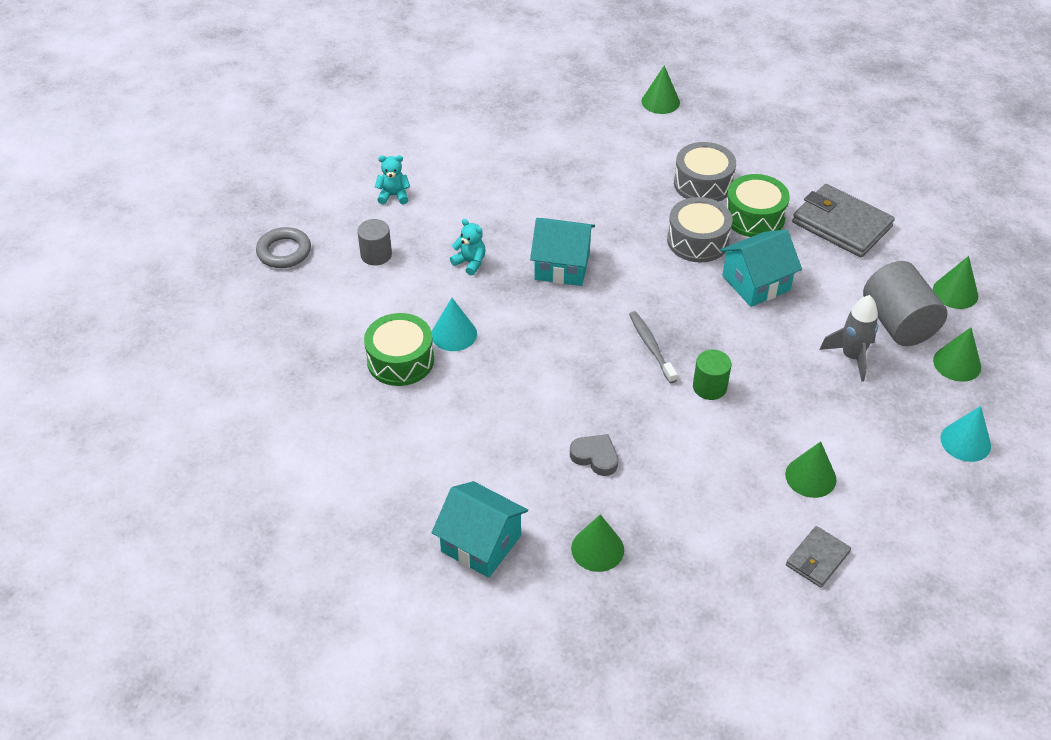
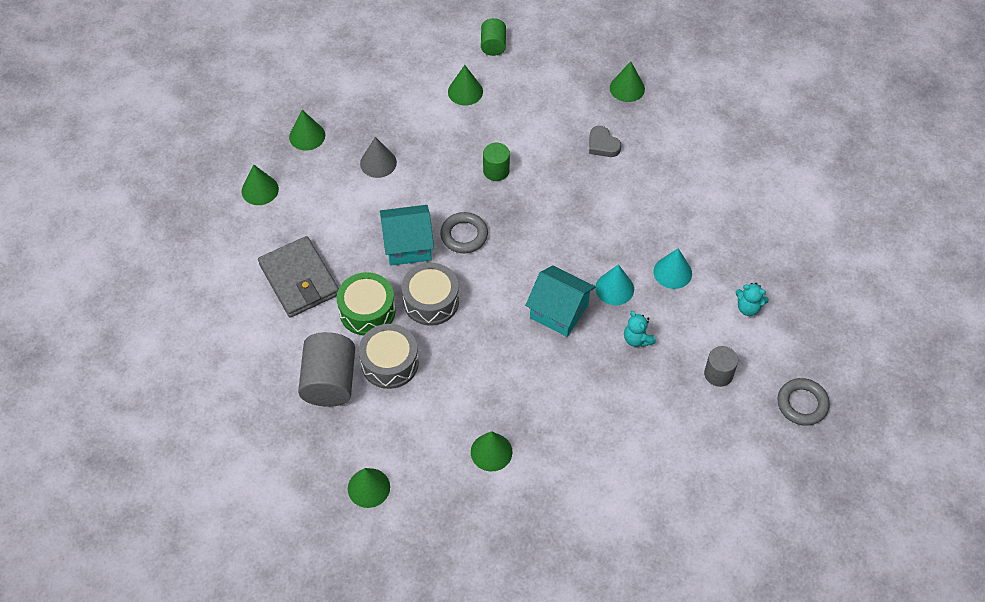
camera: 160 degrees left, 10 degrees up
green drum [364,313,434,386] -> none
turquoise teddy bear [375,155,410,205] -> turquoise teddy bear moved to [735,283,769,316]
turquoise house [431,481,528,578] -> none
grey toothbrush [629,311,677,383] -> none
grey wallet [786,526,851,588] -> green cylinder [481,18,506,56]
grey rocket [820,295,878,382] -> grey cone [360,137,397,178]
grey cylinder [863,261,948,346] -> grey cylinder moved to [298,332,355,407]
turquoise cone [940,406,991,462] -> turquoise cone moved to [595,264,634,305]
none -> grey ring [440,212,488,253]
none -> green cone [471,431,512,471]

